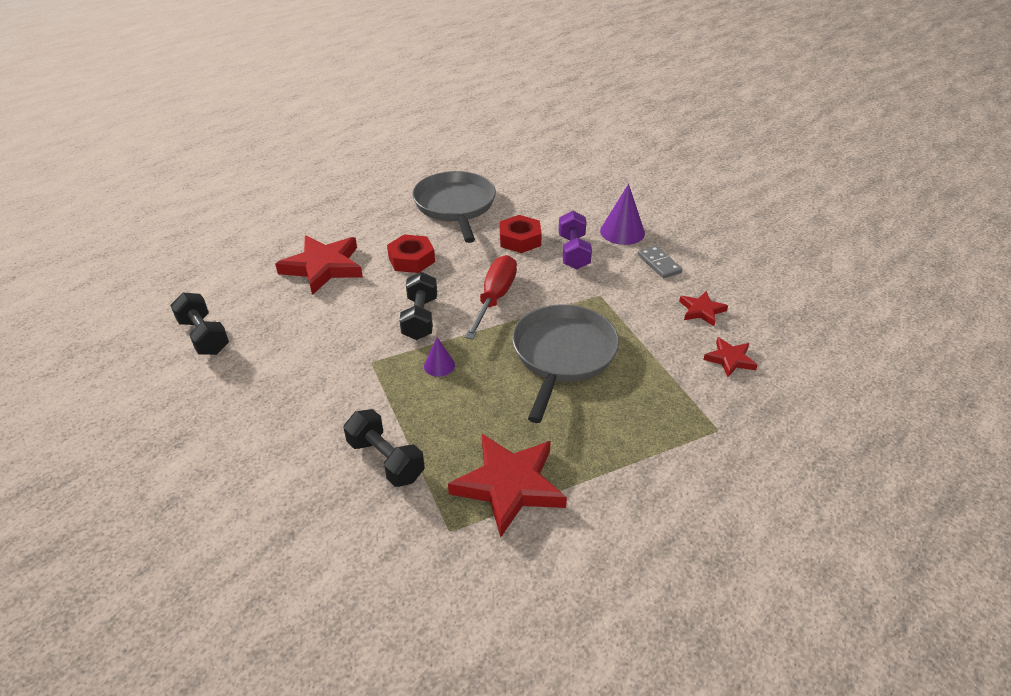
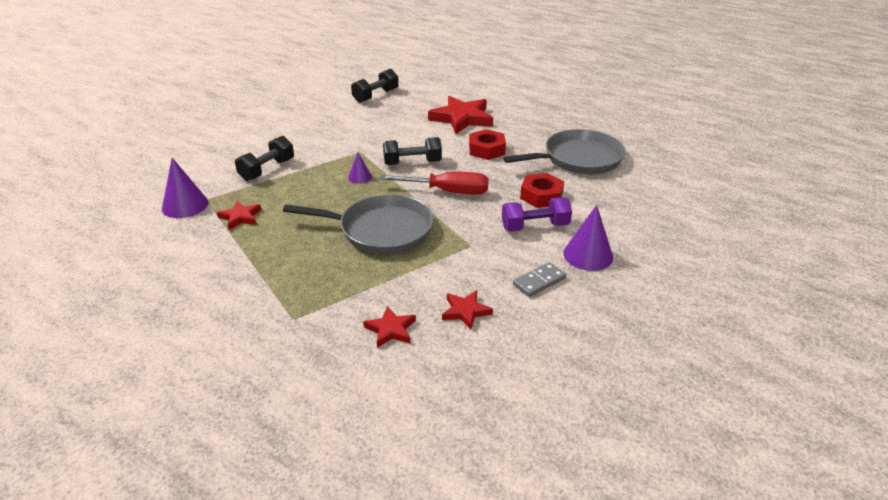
camera: 80 degrees right, 5 degrees down
red star [448,434,567,537] -> red star [217,201,261,230], size x0.52
none -> purple cone [162,158,208,218]

